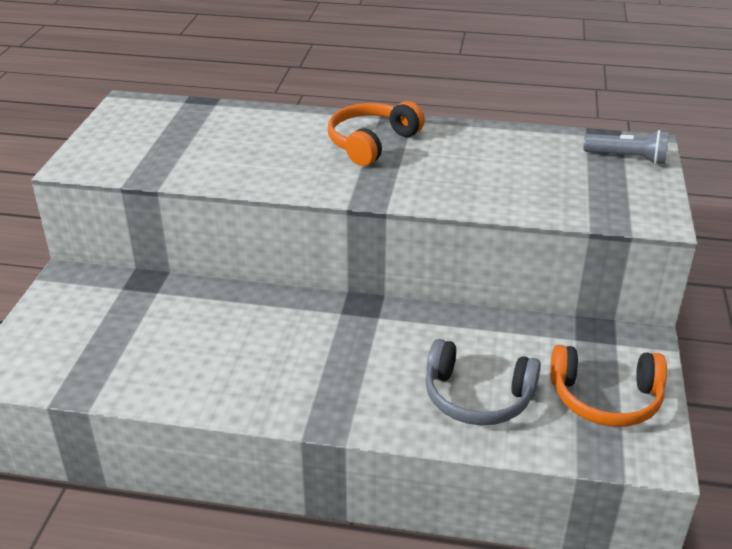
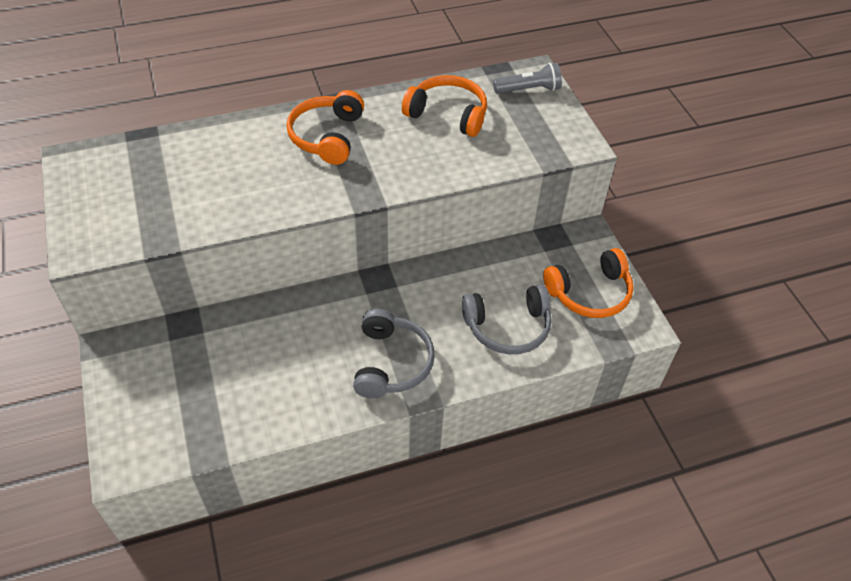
camera: 30 degrees left, 15 degrees up
none -> grey headphones [353,309,435,398]
none -> orange headphones [402,75,487,137]

